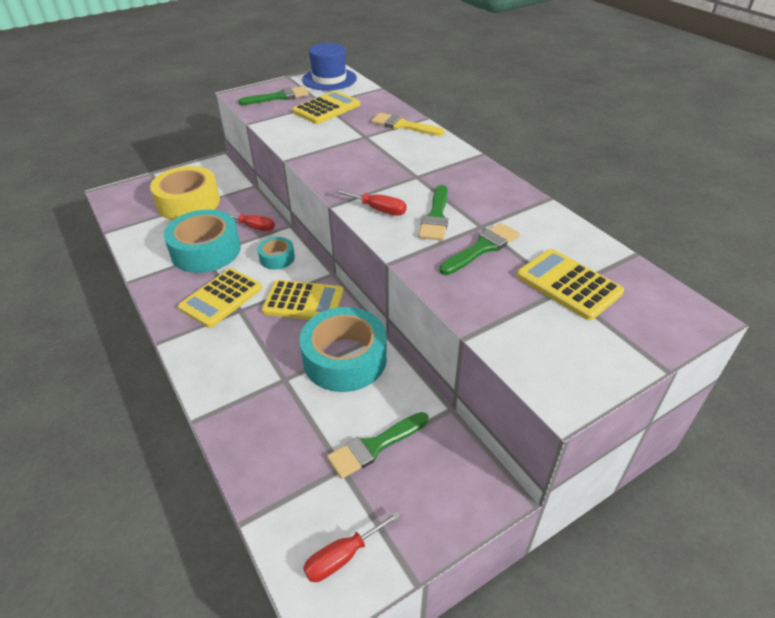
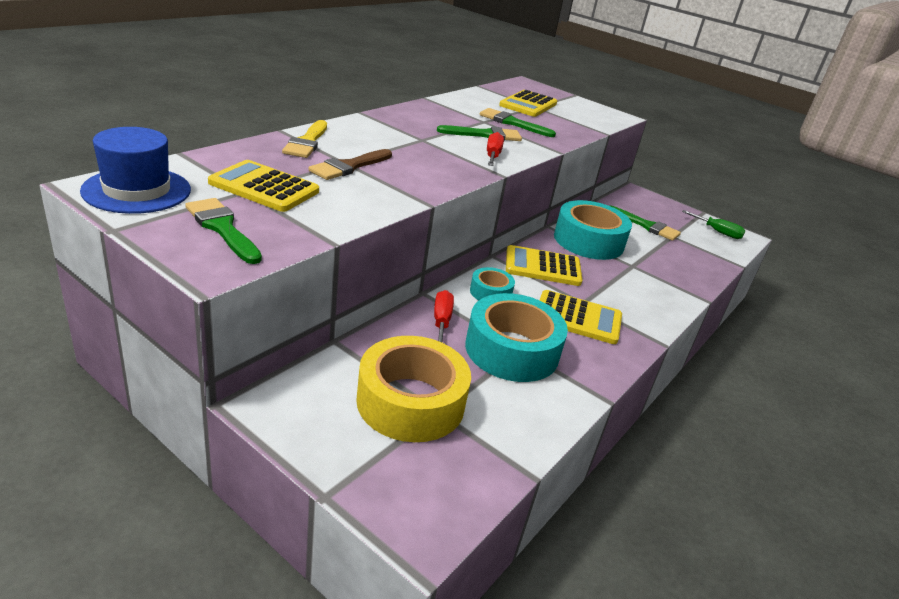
camera: 115 degrees left, 10 degrees down
yellow calculator [262,280,344,320] -> yellow calculator turned 75 degrees counterclockwise [506,245,582,286]
red screwdriver [303,511,401,582] -> green screwdriver [682,210,745,239]
none -> brown brush [309,149,392,180]

